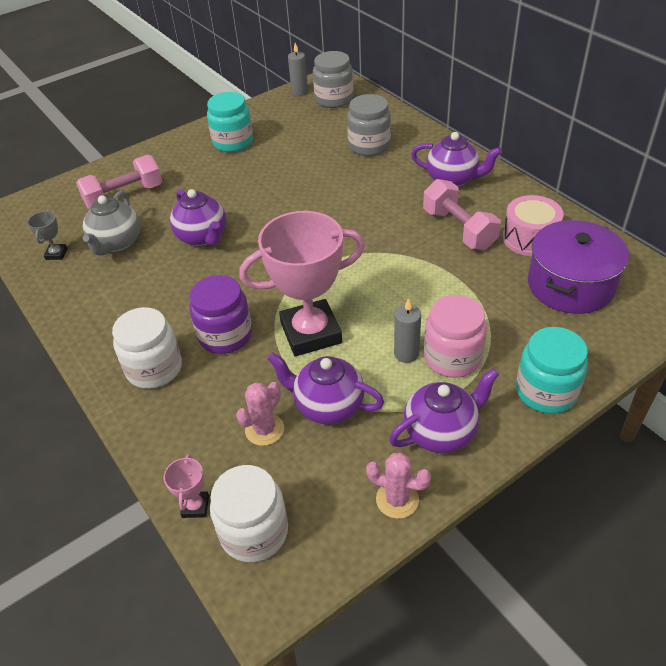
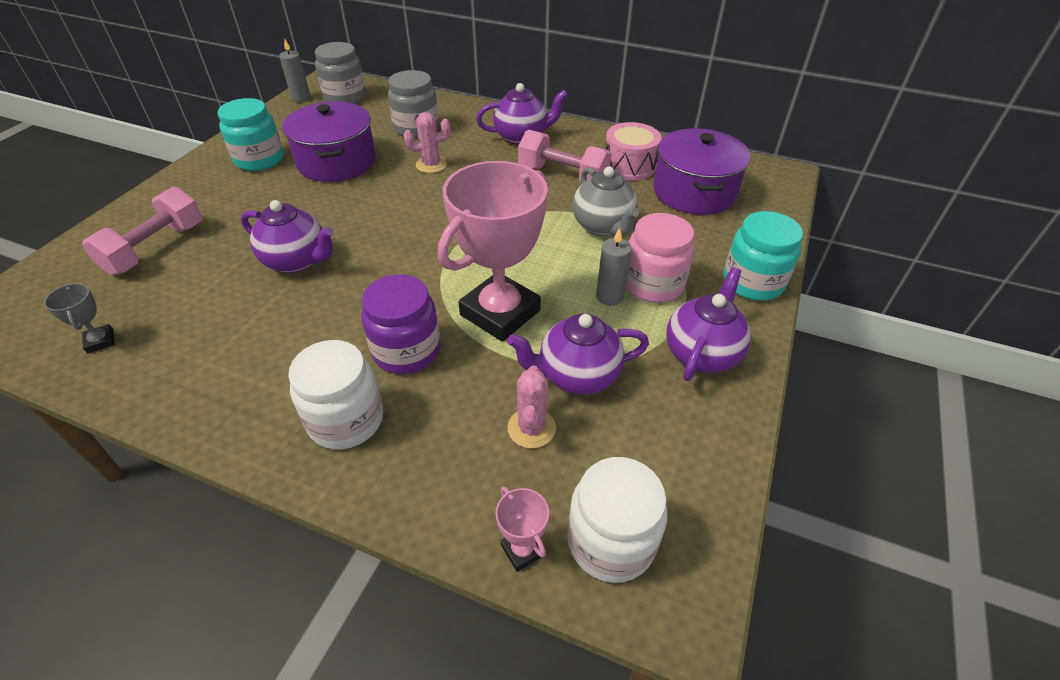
camera: 35 degrees left, 0 degrees up
grey teapot [83,191,140,256] -> grey teapot moved to [572,166,639,236]
pink cactus [366,453,431,519] -> pink cactus moved to [404,112,451,173]
none -> purple pot [282,101,376,182]

